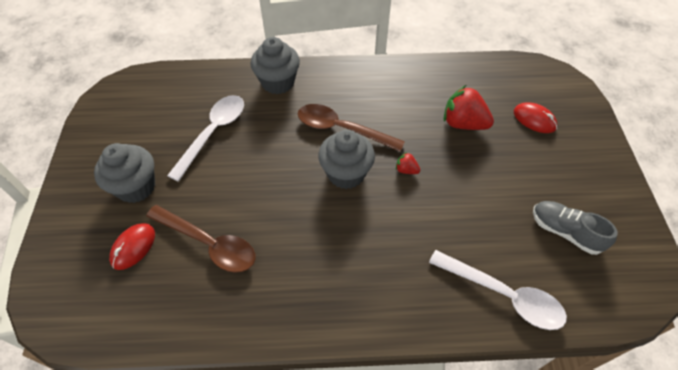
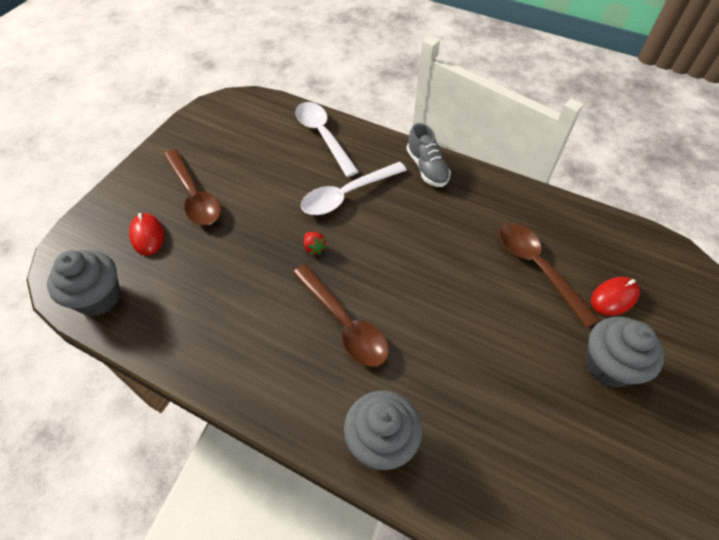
camera: 150 degrees left, 0 degrees up
white spoon [167,95,244,182] -> white spoon moved to [301,162,407,215]
grey cupcake [318,130,375,189] -> grey cupcake moved to [47,250,121,316]
red strawberry [444,85,494,130] -> none
grey shoe [533,201,618,255] -> grey shoe moved to [406,123,451,187]
none -> brown spoon [164,149,221,225]

